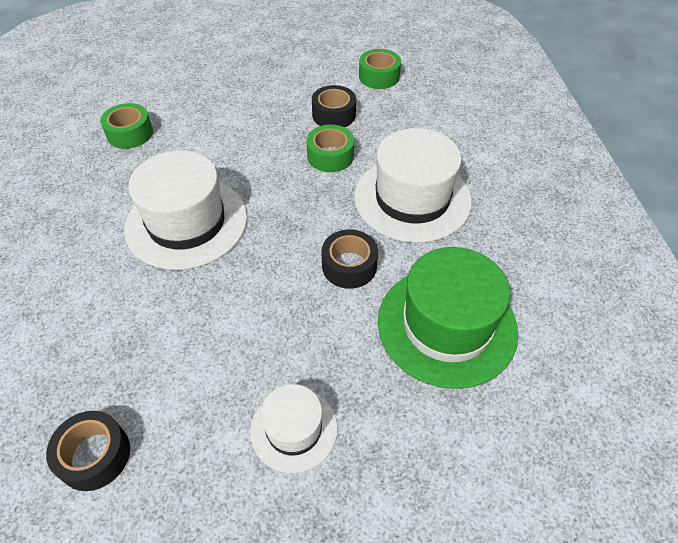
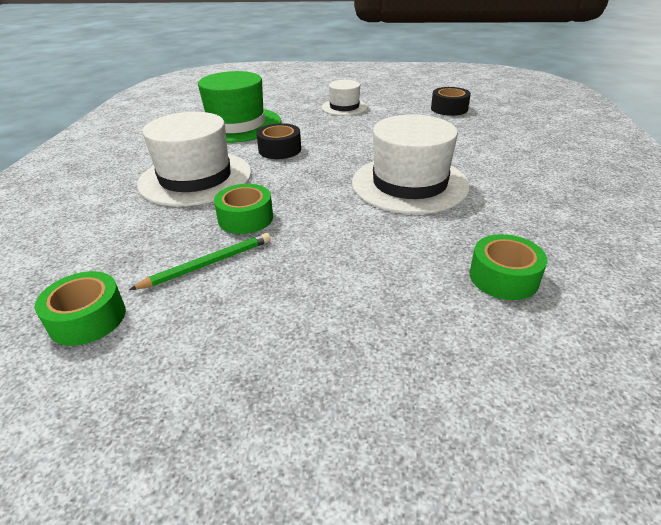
camera: 165 degrees left, 15 degrees down
black tape [312,85,356,127] -> green pencil [129,233,271,290]

